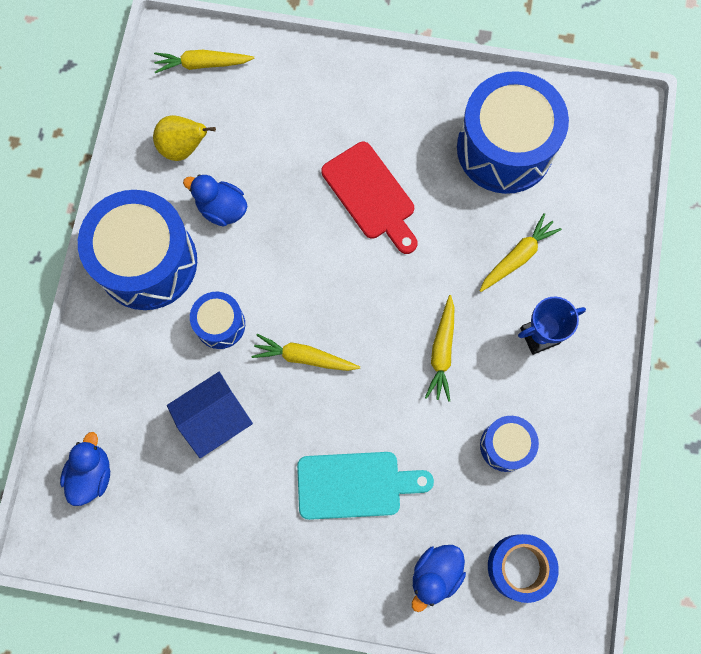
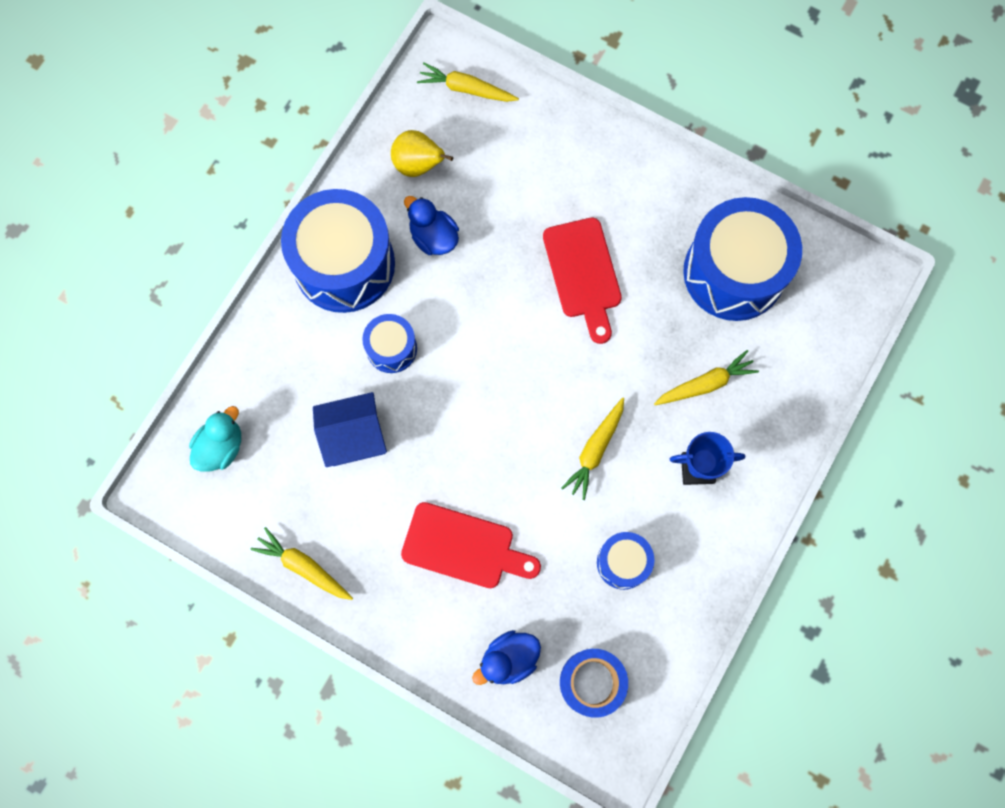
camera: 20 degrees right, 0 degrees up
blue duck [60,432,110,506] -> turquoise duck [189,406,241,472]
yellow carrot [251,334,360,371] -> yellow carrot moved to [251,527,353,600]
turquoise cutting board [297,452,434,520] -> red cutting board [401,502,541,588]

